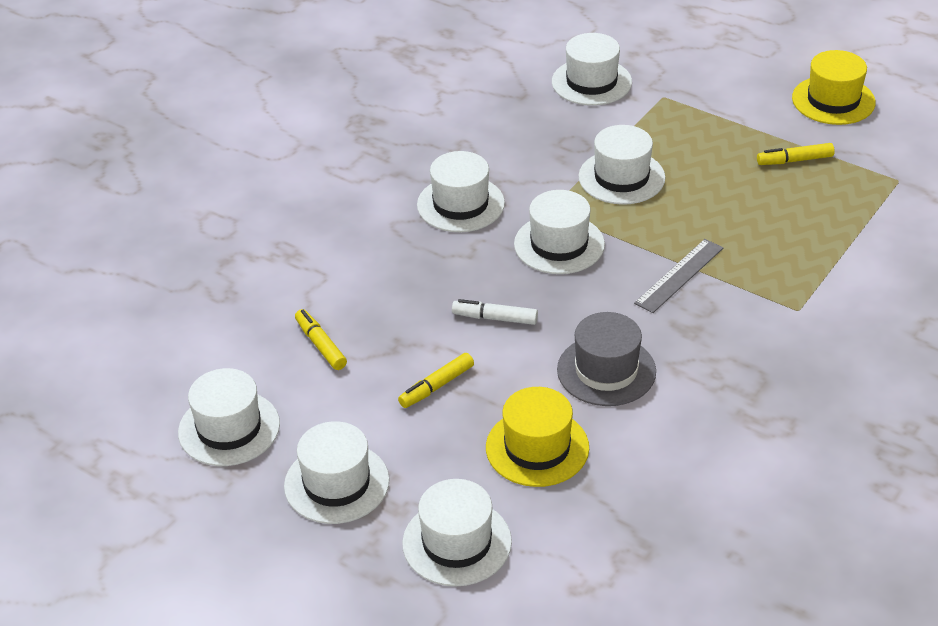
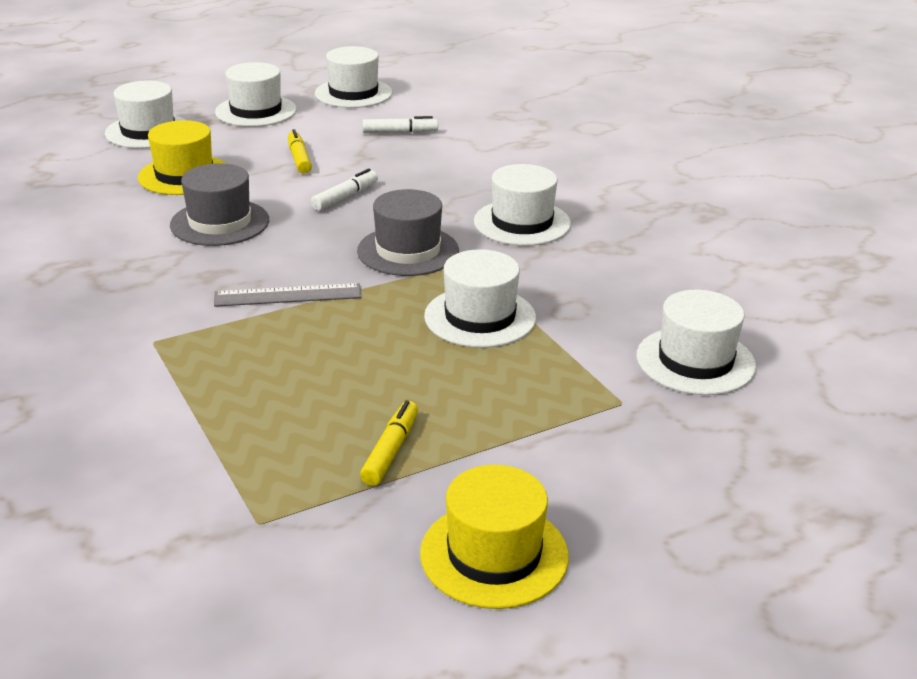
camera: 115 degrees right, 10 degrees down
yellow marker [295,309,347,370] -> white marker [363,116,438,133]
white hat [514,190,605,274] -> grey hat [357,189,459,276]
grey ruler [634,239,723,313] -> grey ruler turned 75 degrees counterclockwise [214,283,362,307]

